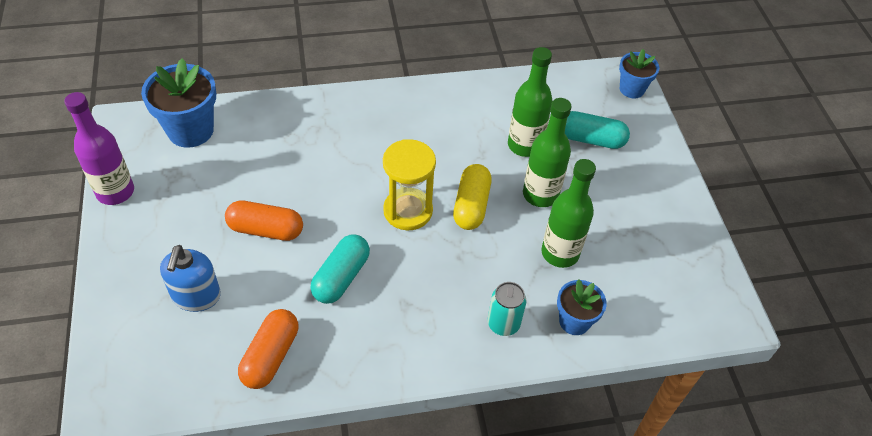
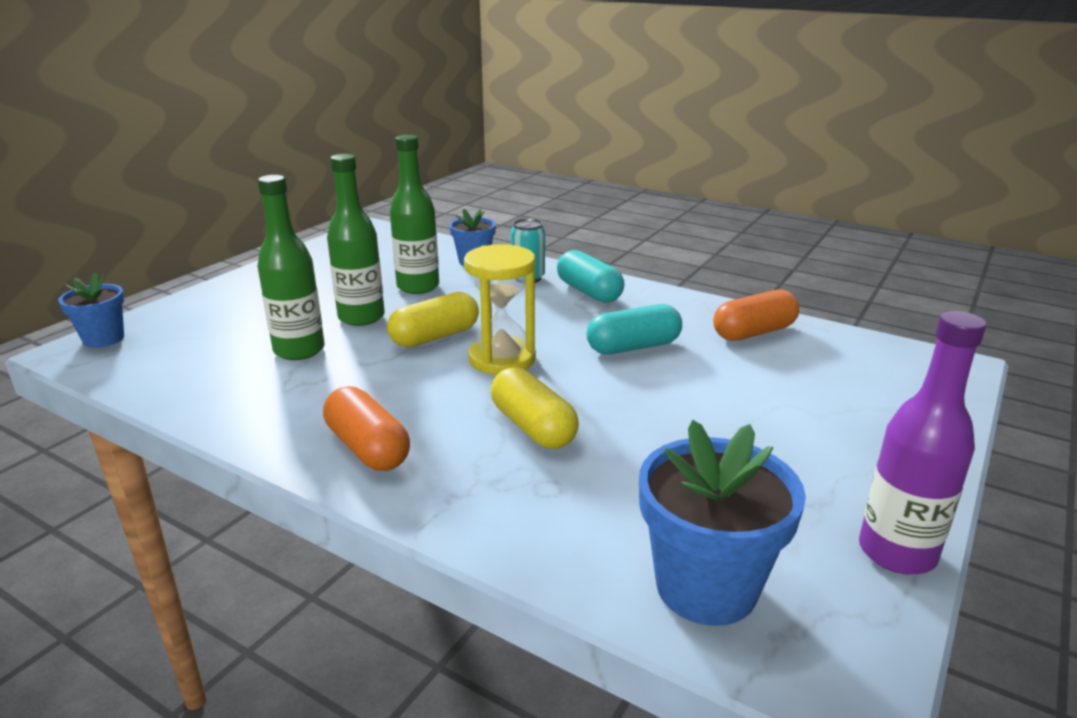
camera: 135 degrees left, 25 degrees down
blue soap dispenser [160,245,221,312] -> none
orange capsule [225,200,303,241] -> orange capsule moved to [323,386,410,471]
turquoise capsule [565,111,630,149] -> turquoise capsule moved to [557,250,625,303]
none -> yellow capsule [491,367,579,449]

